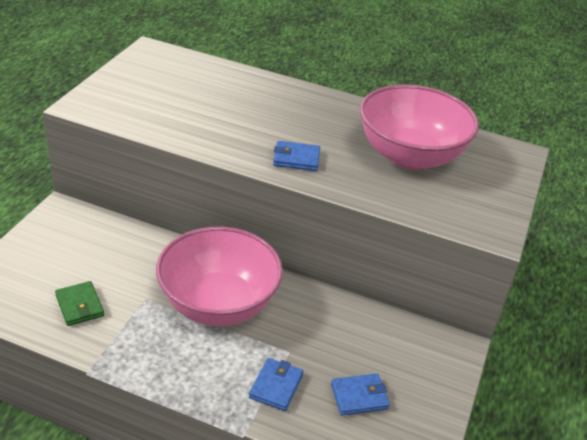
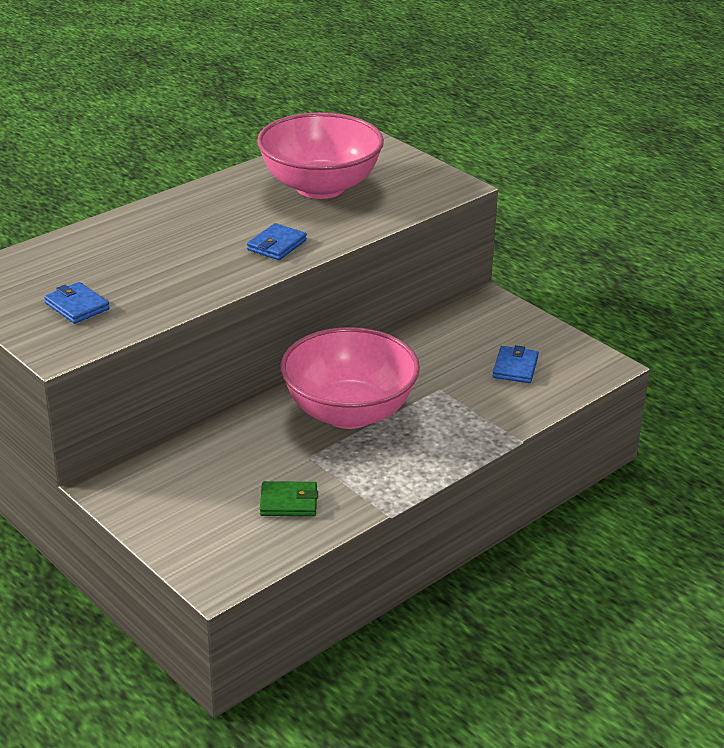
camera: 60 degrees left, 5 degrees down
blue wallet [249,358,303,411] -> blue wallet moved to [44,282,110,324]

